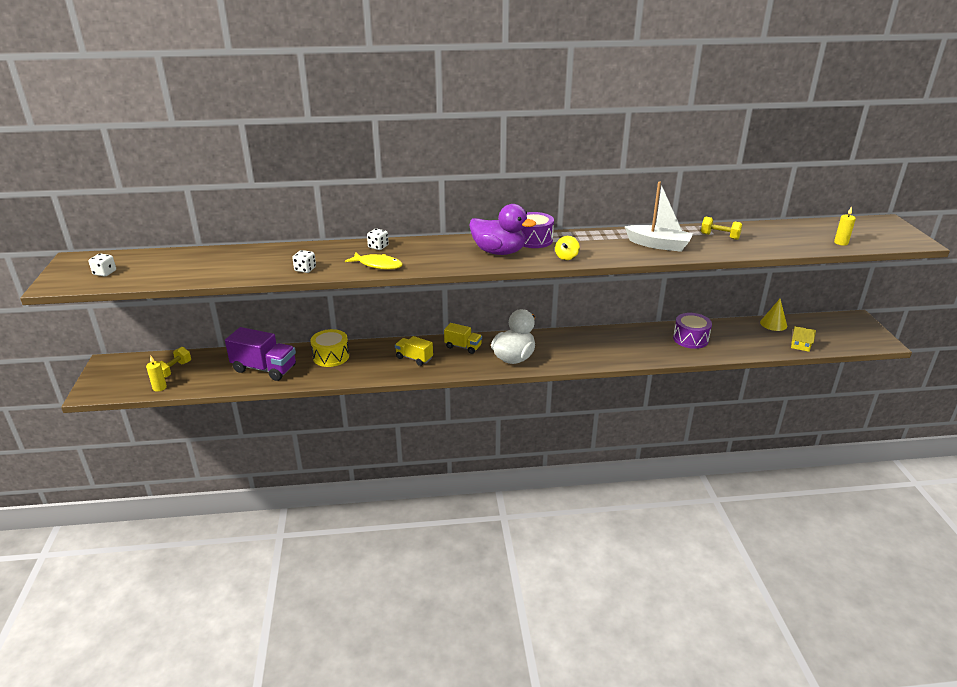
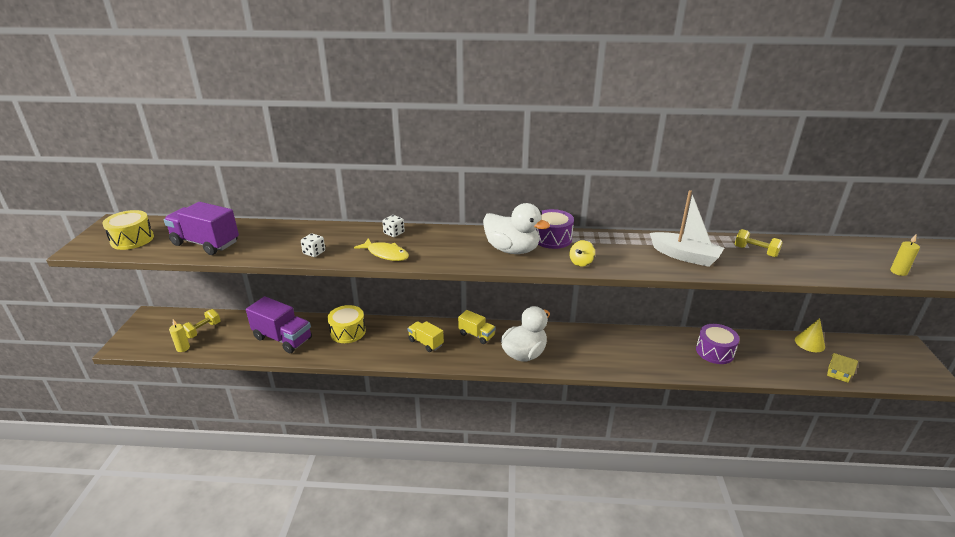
camera: 10 degrees right, 0 degrees up
white dice [89,254,116,277] -> yellow drum [102,210,154,250]
purple duck [469,204,536,255] -> white duck [483,203,550,254]
none -> purple truck [164,202,239,255]

